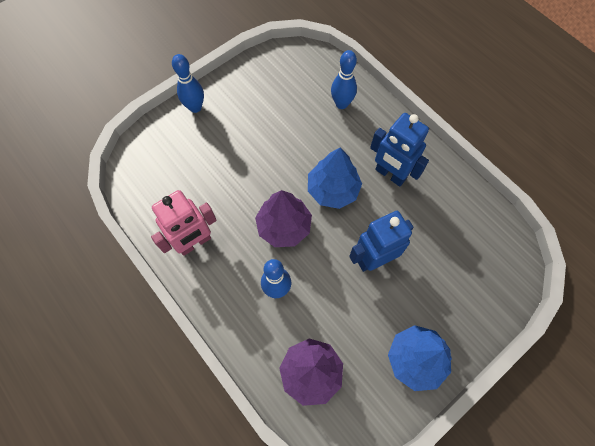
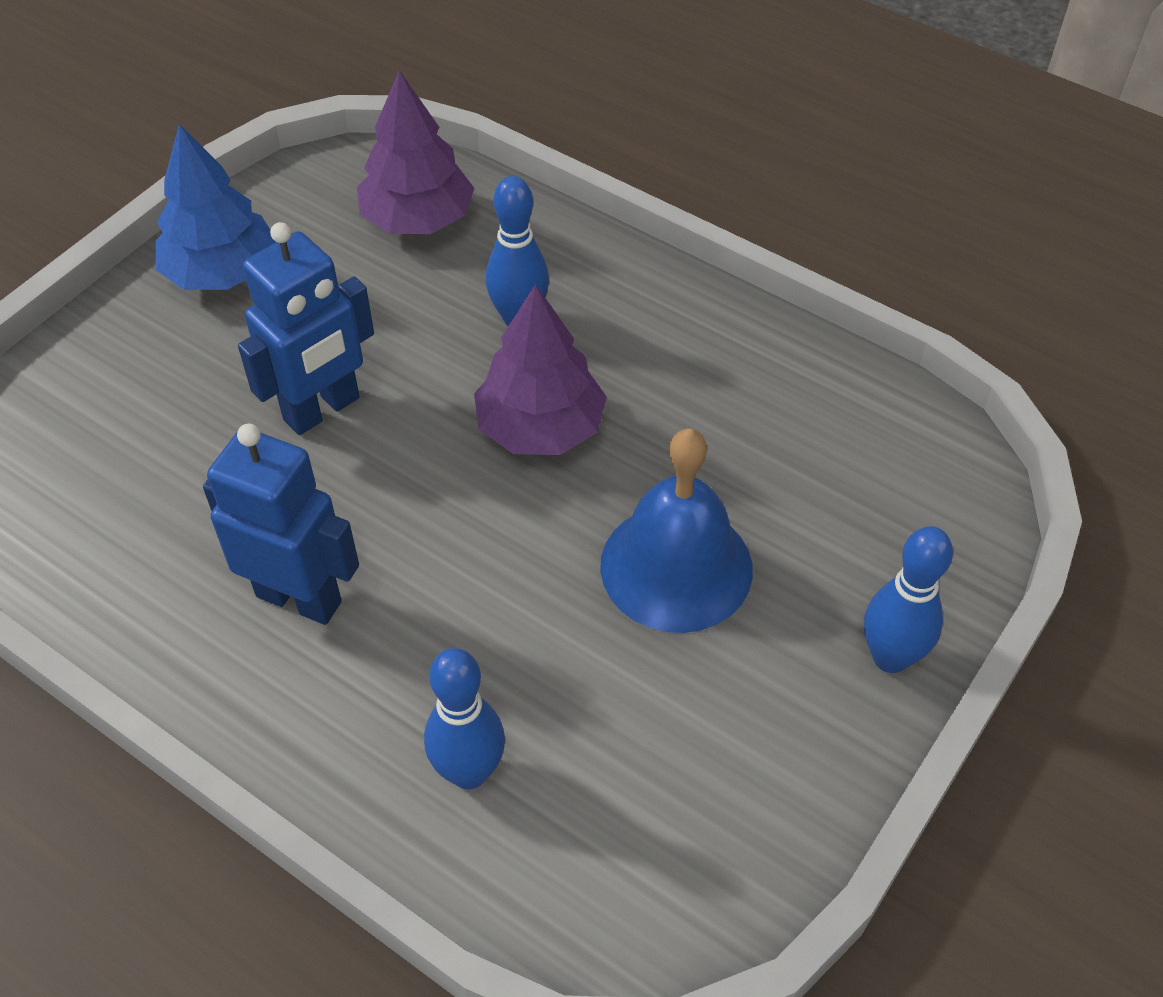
camera: 165 degrees right, 15 degrees down
pink robot [151,190,217,256] -> none
blue tree [308,147,362,209] -> none
none -> blue bell [600,428,753,633]

